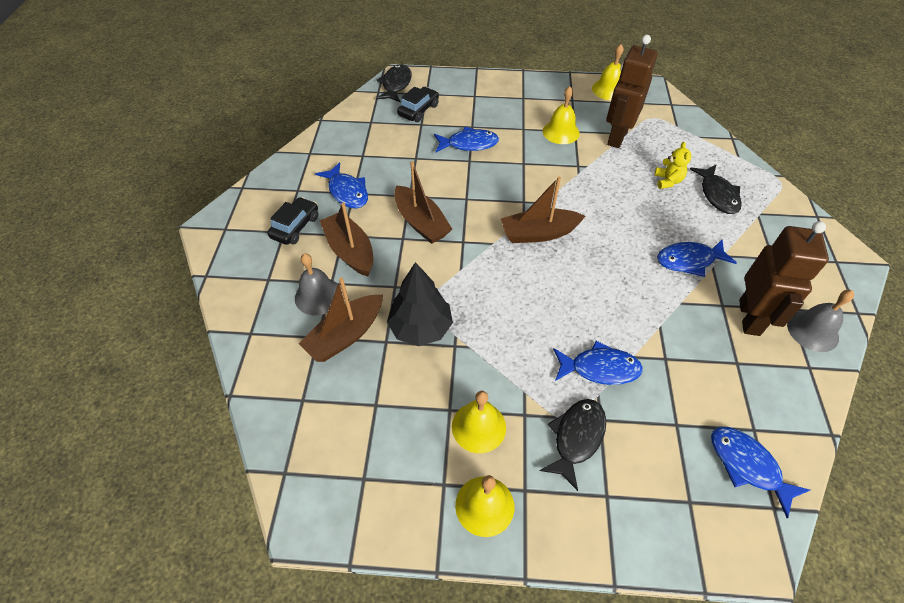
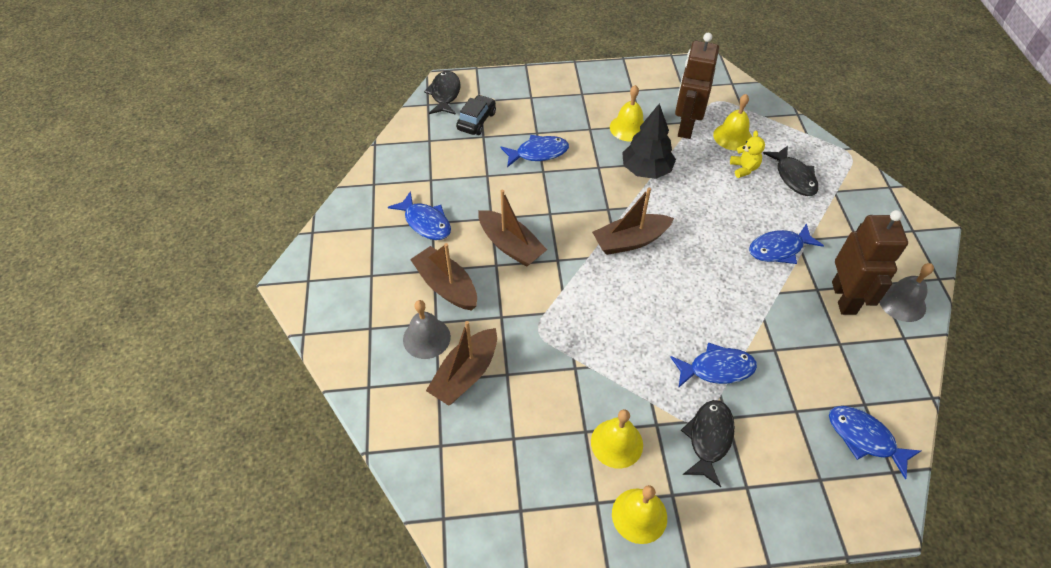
camera: 10 degrees left, 0 degrees up
black car [268,197,318,245] -> none
black tree [387,262,453,346] -> black tree moved to [622,103,676,179]
yellow bell [592,44,624,100] -> yellow bell moved to [713,94,752,150]

